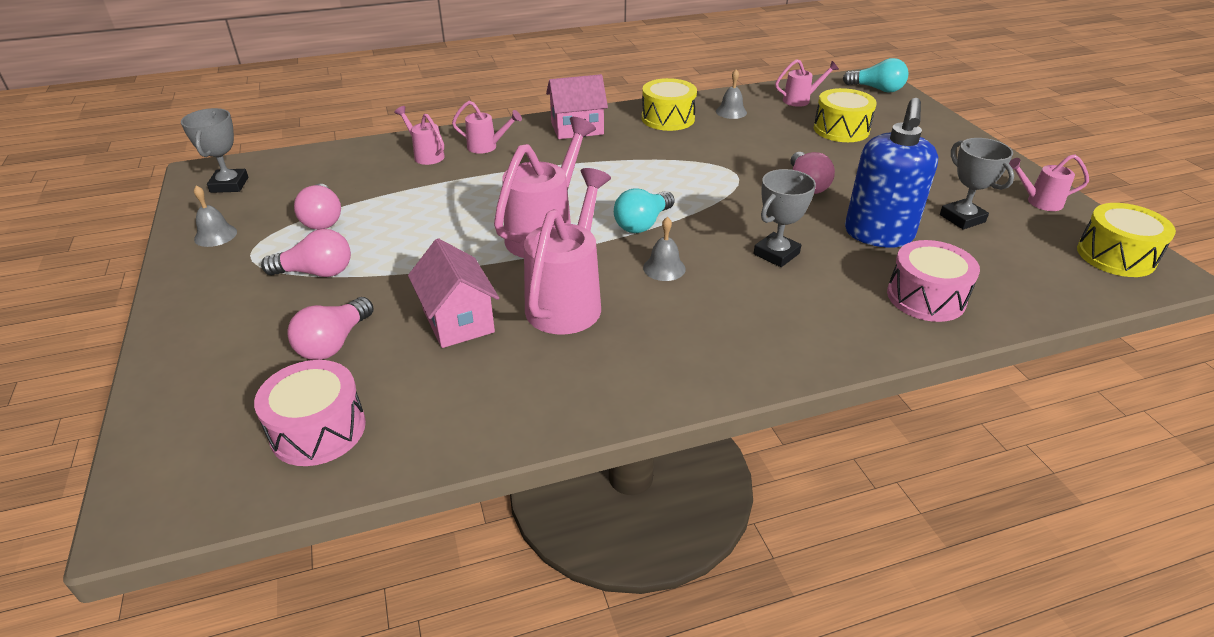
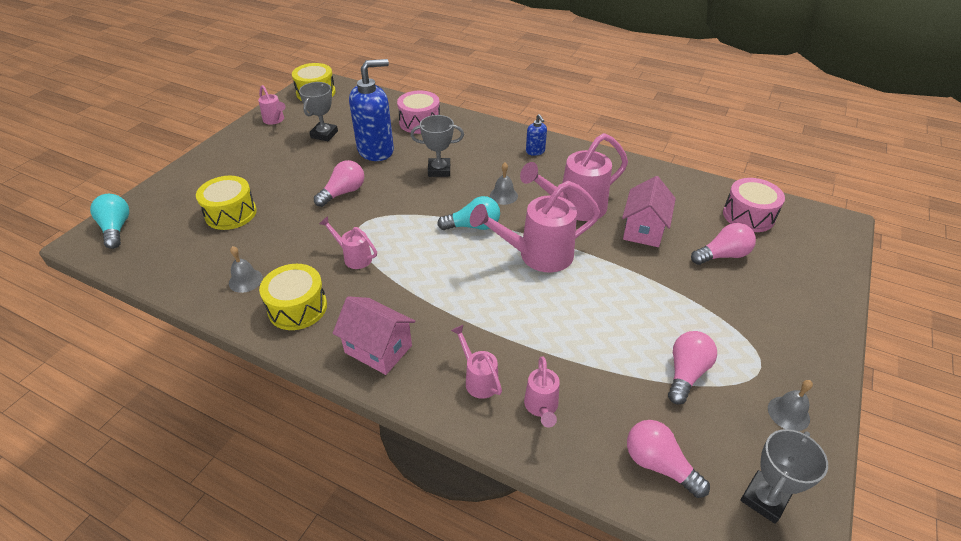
camera: 135 degrees left, 5 degrees up
pink light bulb [261,229,351,277] -> pink light bulb moved to [627,420,710,498]
pink watering can [775,59,839,107] -> pink watering can moved to [319,216,377,269]
none -> blue soap dispenser [526,114,547,156]

